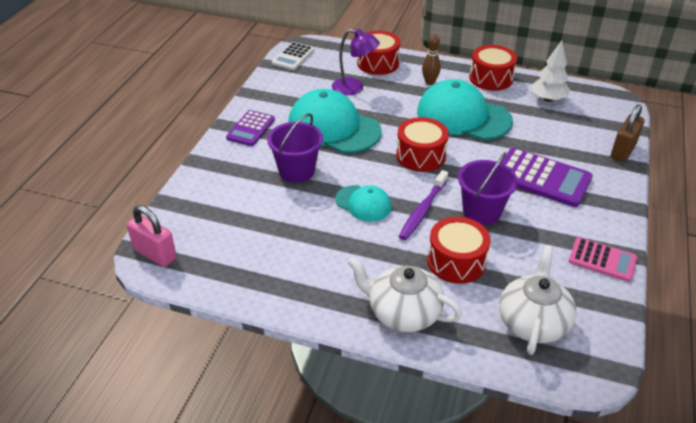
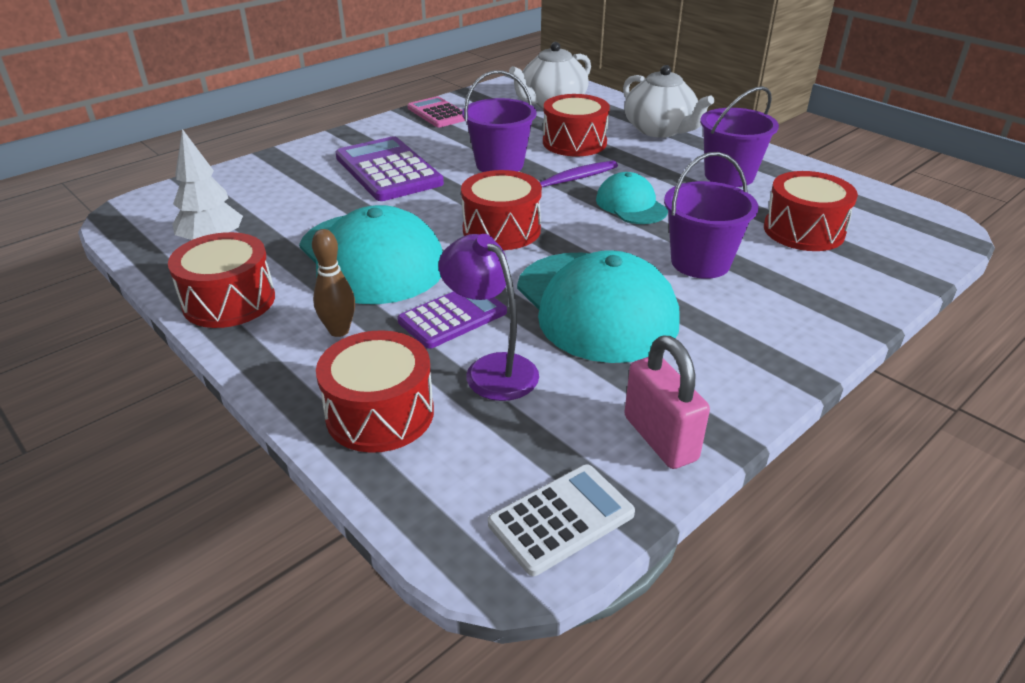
camera: 150 degrees left, 5 degrees down
pink padlock [127,205,177,267] -> pink padlock moved to [624,336,710,469]
purple calculator [226,110,275,146] -> purple calculator moved to [397,291,507,349]
brown padlock [611,104,645,162] -> none
none -> purple bucket [700,86,779,187]
none -> red drum [764,171,858,251]

